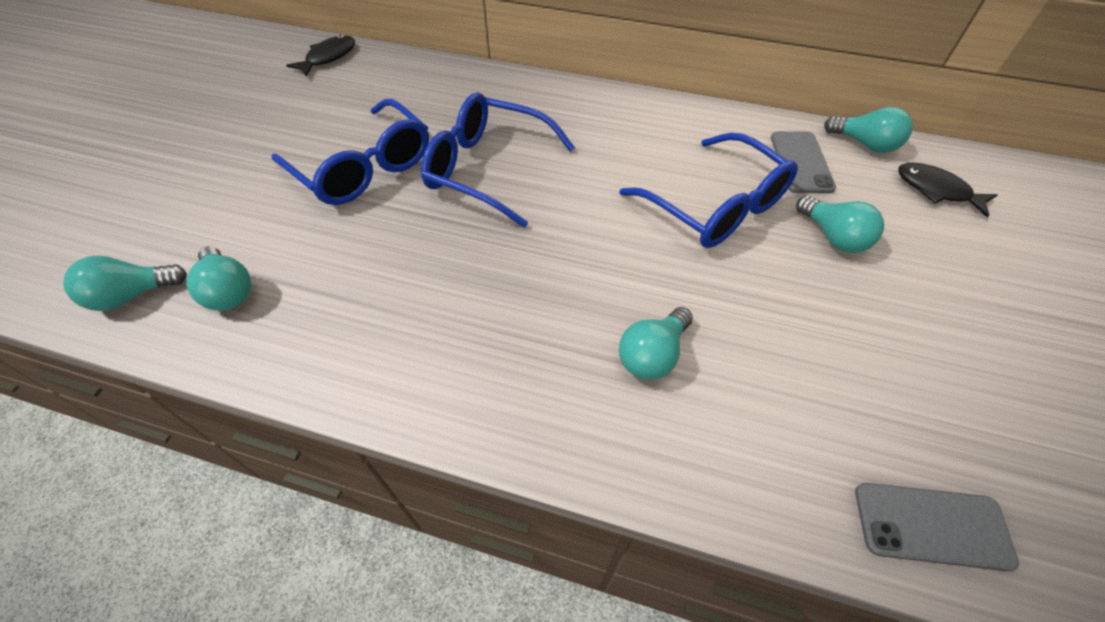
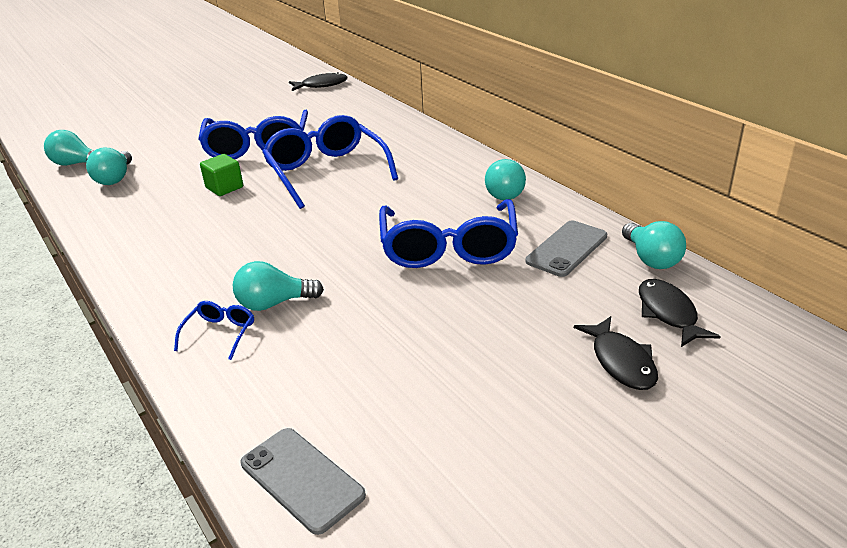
camera: 40 degrees right, 20 degrees down
turquoise light bulb [796,195,884,253] -> turquoise light bulb moved to [485,159,526,200]
none -> blue glasses [174,301,254,360]
none -> green cube [200,154,243,196]
none -> black fish [574,316,658,390]

